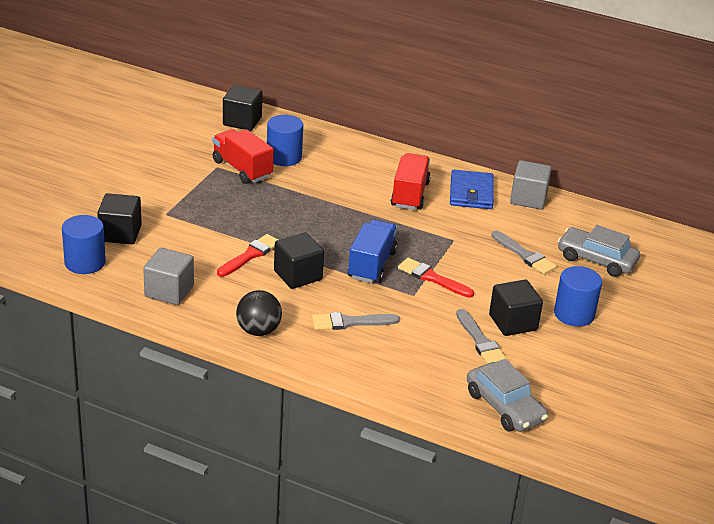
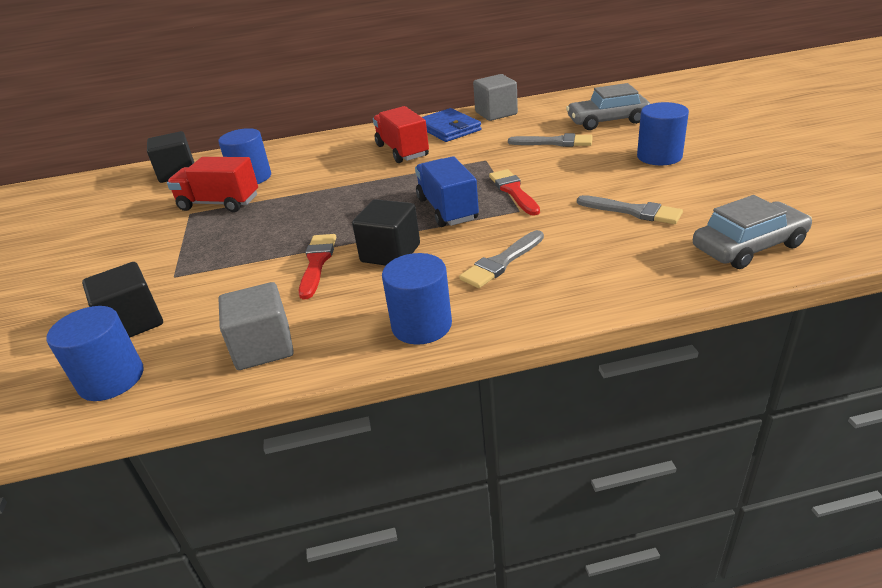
camera: 30 degrees left, 0 degrees up
black ball [236,290,282,336] -> blue cylinder [382,253,452,344]
red brush [398,258,474,298] -> red brush turned 75 degrees clockwise [489,169,540,216]
grey car [467,359,548,432] -> grey car turned 45 degrees counterclockwise [693,195,812,269]
black cube [489,280,543,336] -> none

